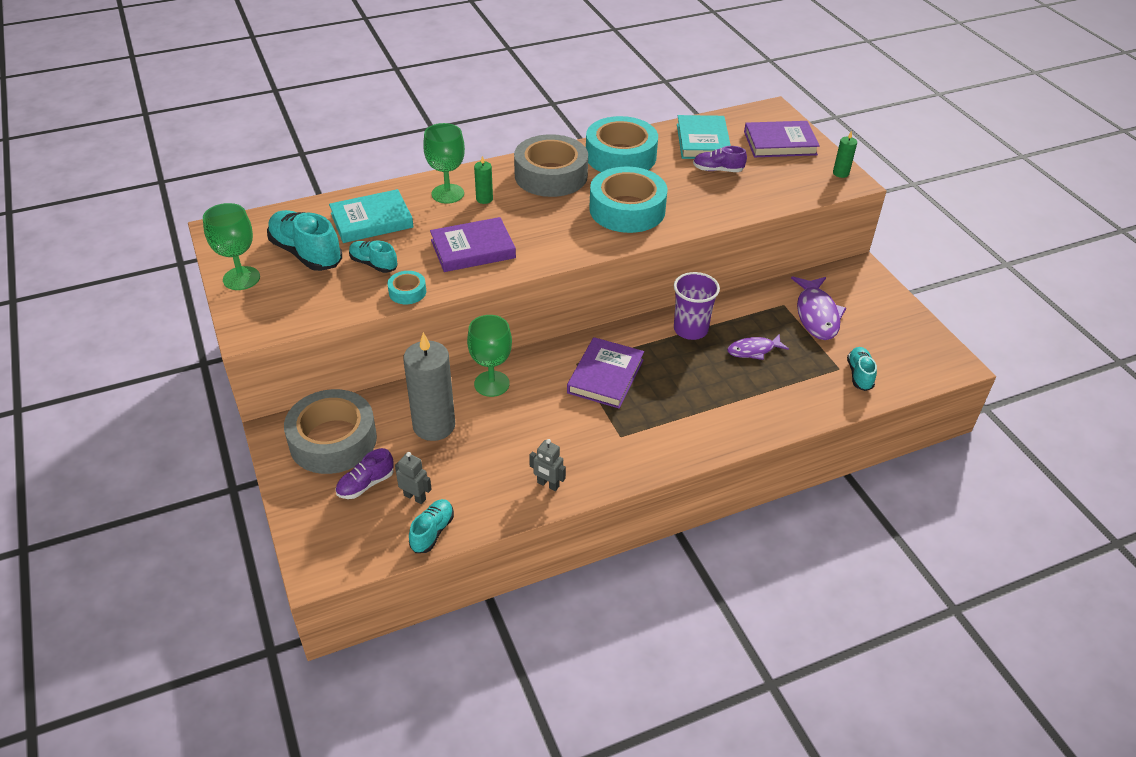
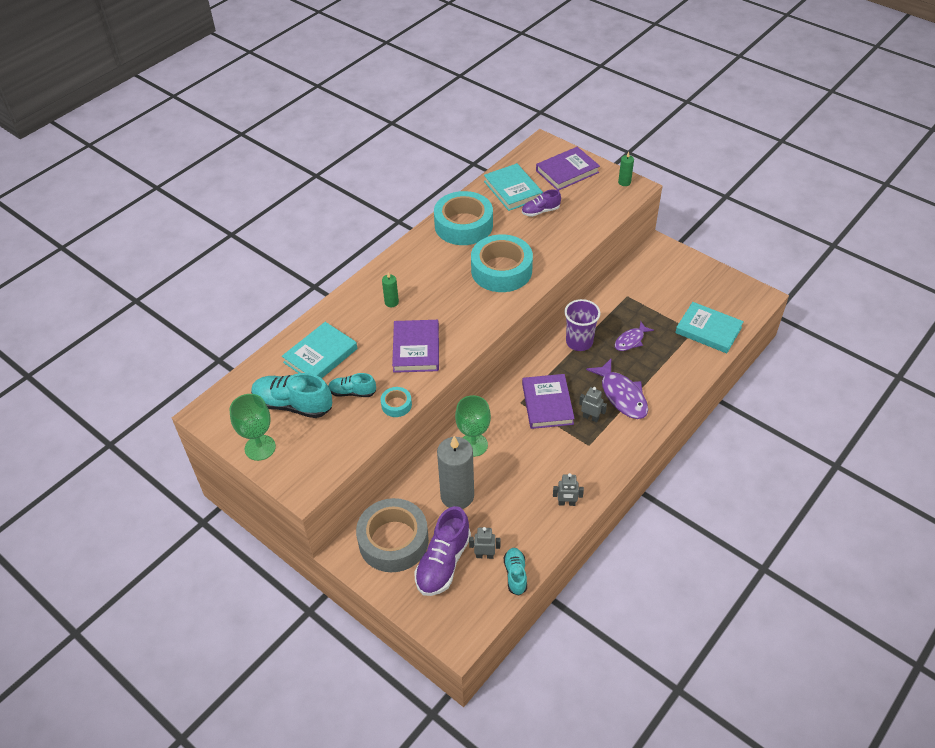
camera: 25 degrees left, 5 degrees up
purple shoe [336,448,394,499] -> purple shoe [414,506,471,596], size x1.75
green goblet [423,123,465,204] -> none
purple book [430,217,516,272] -> purple book turned 45 degrees counterclockwise [392,320,439,373]
grey tape [514,134,588,197] -> none
purple fish [791,276,846,340] -> purple fish moved to [586,359,648,419]
turquoise shoe [847,347,877,391] -> turquoise book [675,302,744,353]
none -> grey robot [579,387,607,423]

